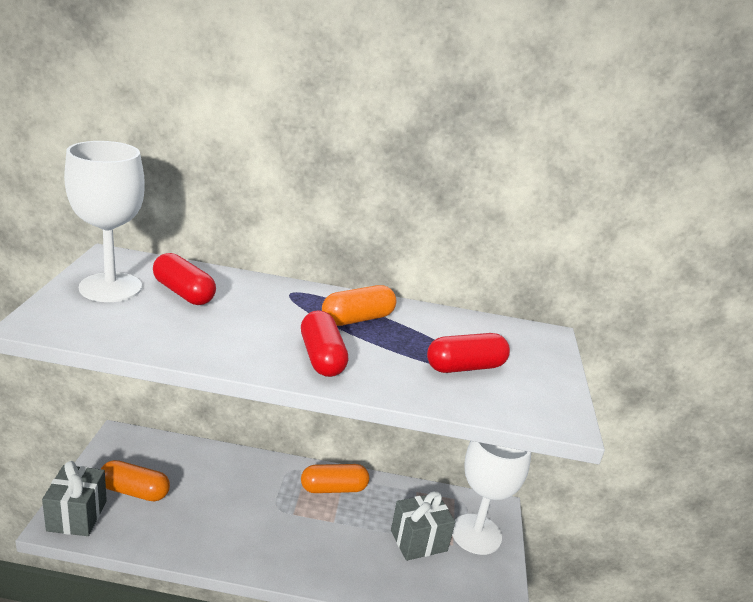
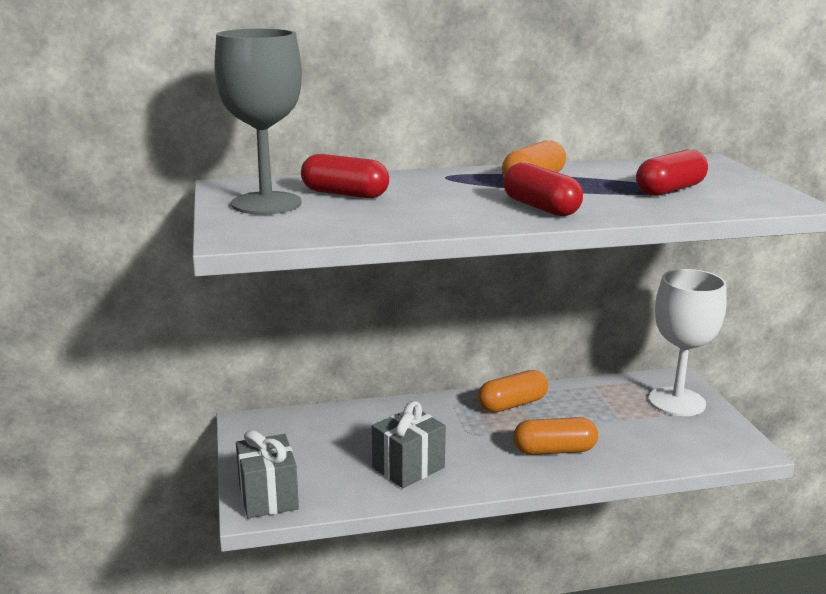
camera: 15 degrees left, 5 degrees down
white goblet [64,141,145,302] -> grey goblet [214,29,302,215]
orange capsule [101,460,170,501] -> orange capsule moved to [513,417,598,455]
grey gift [391,491,455,561] -> grey gift moved to [372,401,446,488]

